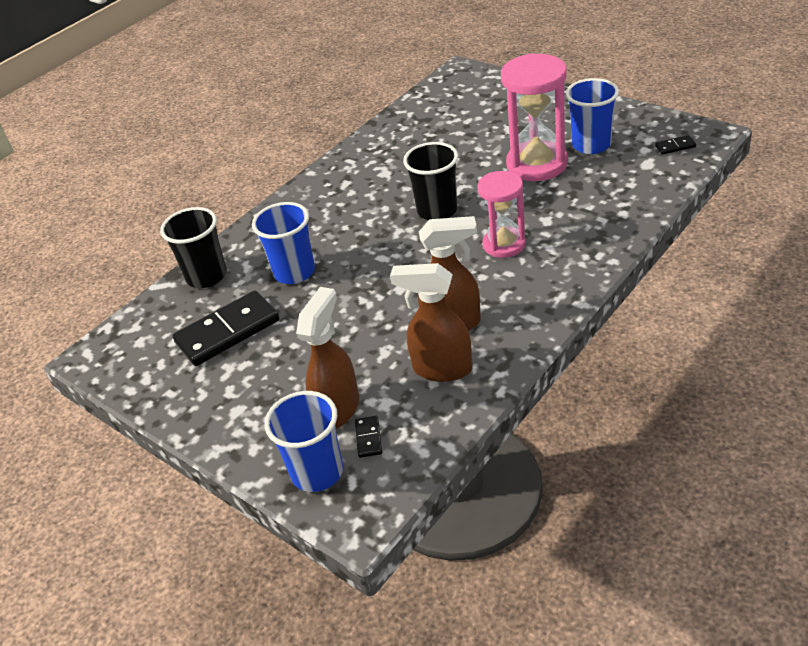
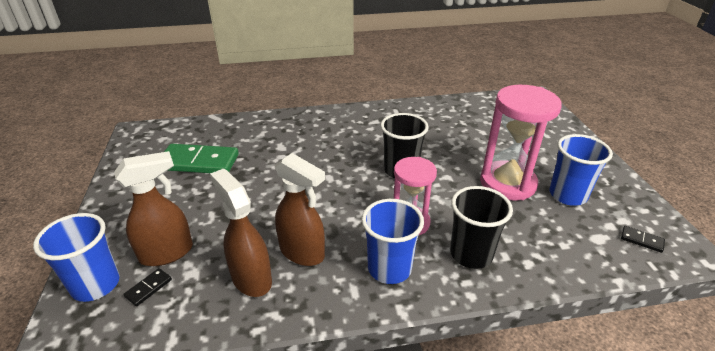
camera: 35 degrees right, 5 degrees down
black cup [160,207,227,288] -> black cup moved to [450,186,513,269]
black domino [173,291,279,366] -> green domino [164,144,239,173]
blue cup [252,202,315,284] -> blue cup moved to [362,199,424,284]

